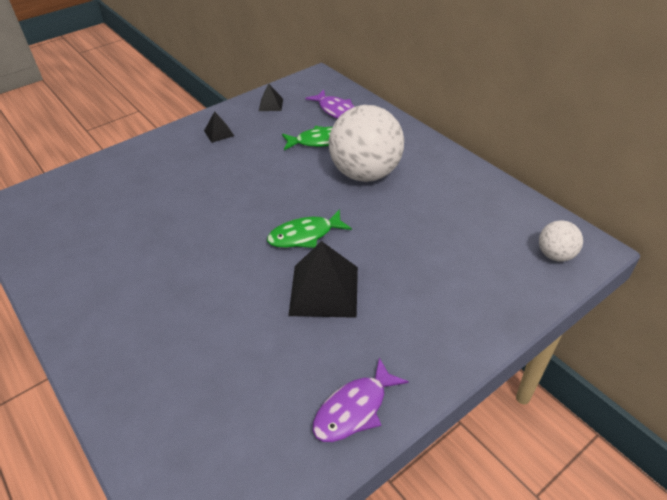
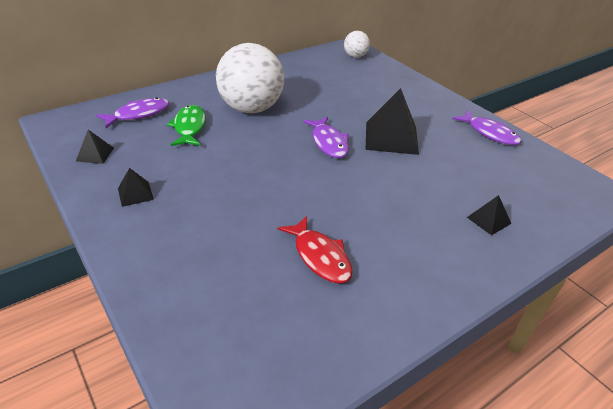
camera: 90 degrees left, 5 degrees down
green fish [267,209,352,248] -> purple fish [303,117,349,158]
none -> red fish [278,216,353,284]
none -> black pyramid [467,195,511,235]

